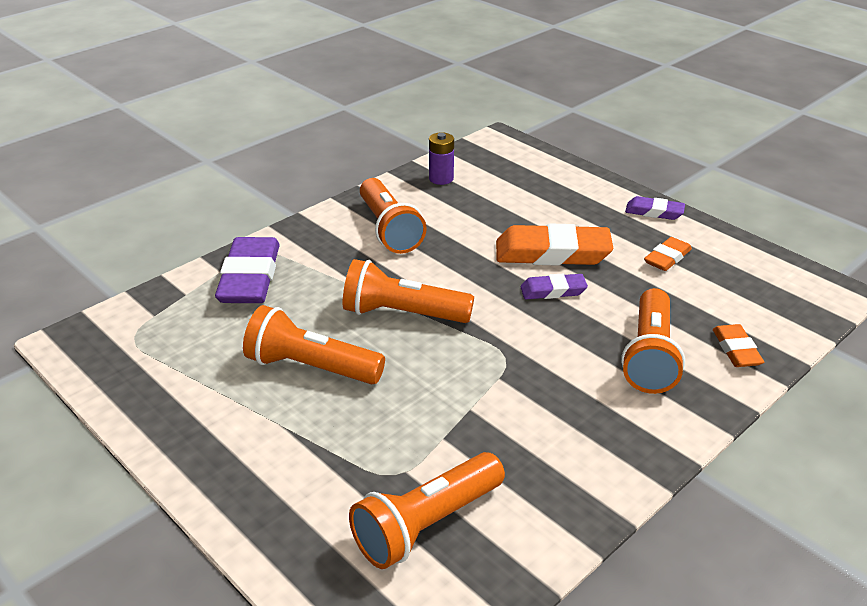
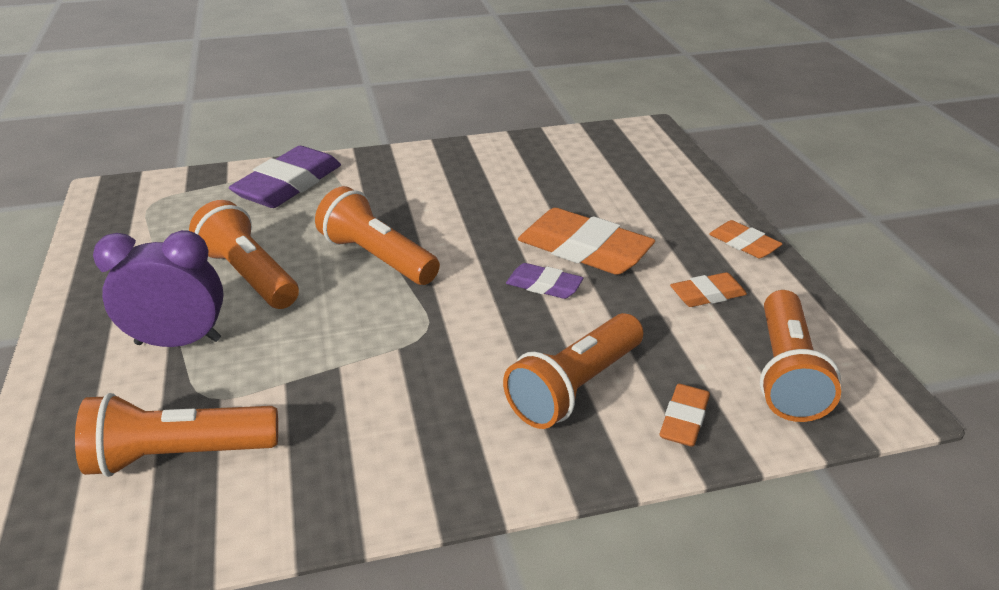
camera: 30 degrees right, 0 degrees up
orange flashlight [360,178,427,254] -> orange flashlight moved to [760,290,841,422]
purple battery [429,132,454,185] -> none
purple eraser [625,196,685,220] -> orange eraser [709,220,783,258]
none -> purple clock [93,230,224,347]

